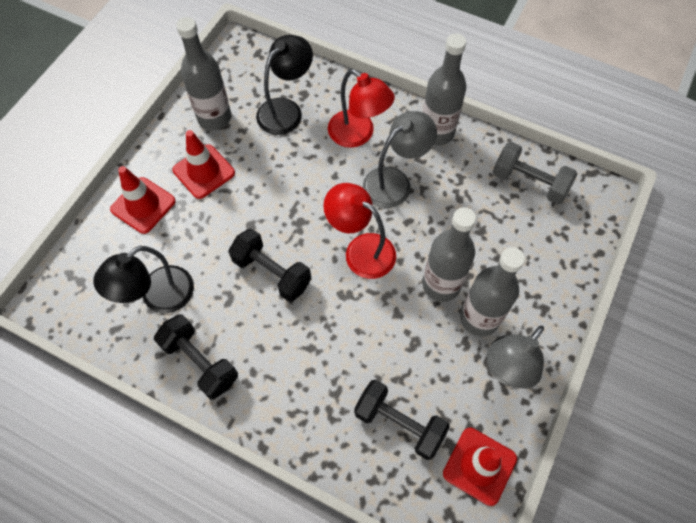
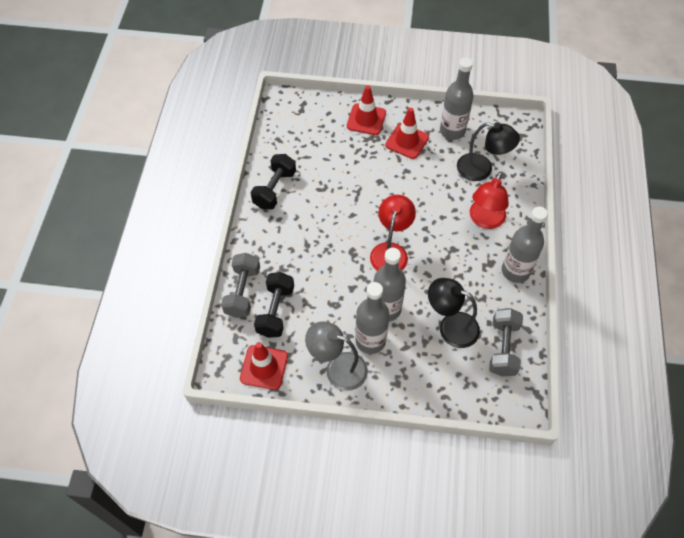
camera: 70 degrees right, 5 degrees down
black lamp [93,246,194,313] -> black lamp moved to [428,278,480,348]
black dumbbell [229,228,311,302] -> none
grey lamp [363,111,437,208] -> none
none -> grey dumbbell [221,253,260,318]

